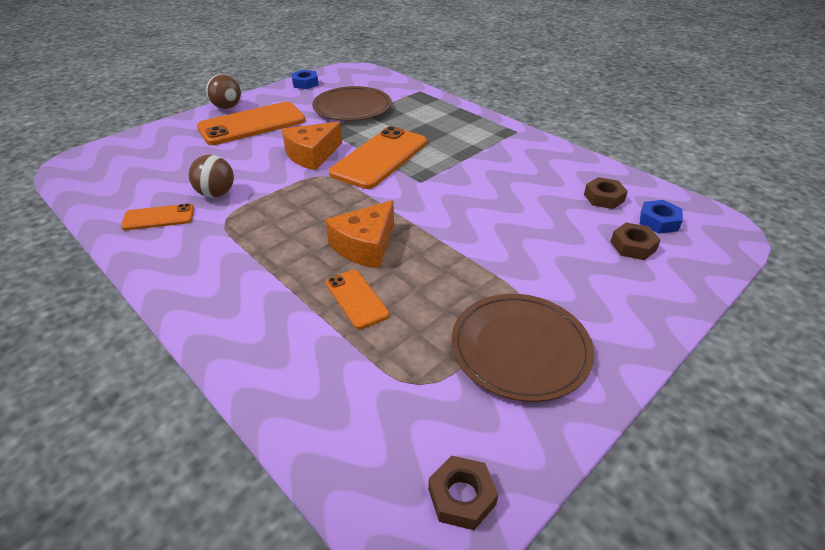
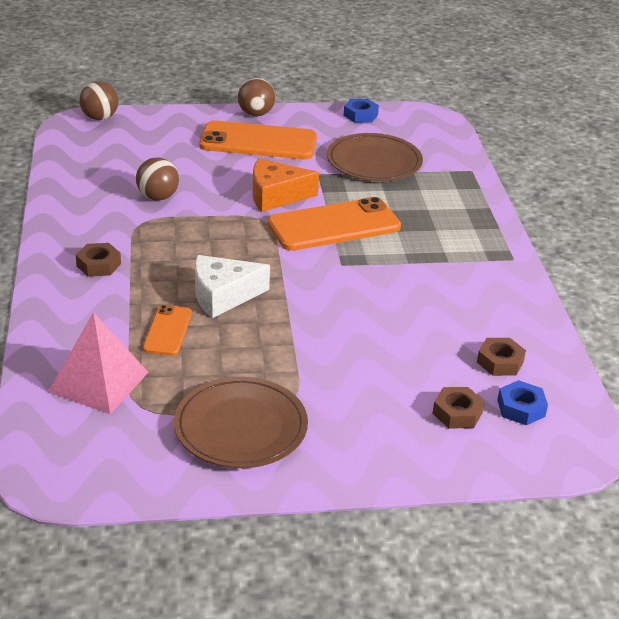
camera: 35 degrees right, 5 degrees down
orange phone [121,203,194,230] -> none
orange cheese [325,200,394,269] -> white cheese [195,255,270,318]
brown nut [428,456,498,530] -> brown nut moved to [76,243,121,277]
none -> pink pyramid [48,312,149,414]
none -> brown ball [79,81,119,120]

